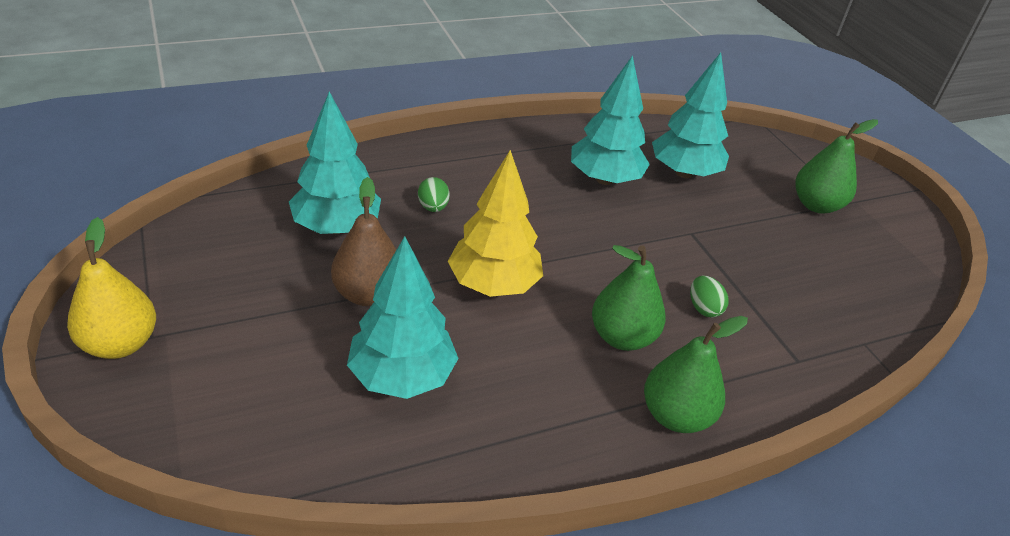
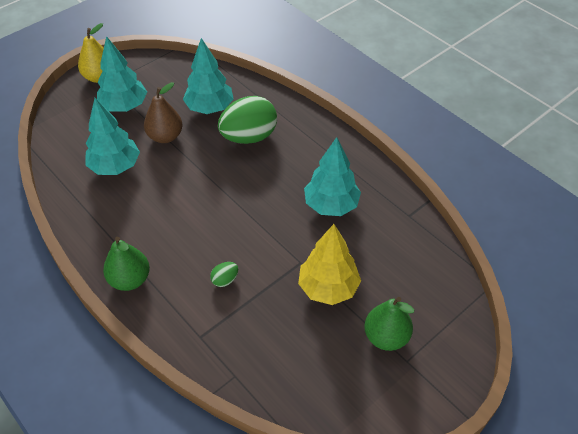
camera: 75 degrees right, 10 degrees up
green egg [418,177,450,212] -> green egg [218,96,277,144], size x2.38
yellow tree [448,150,543,297] -> yellow tree moved to [298,224,361,305]
green pear [592,245,666,351] -> none
turquoise tree [652,52,729,178] -> turquoise tree moved to [97,36,147,112]

